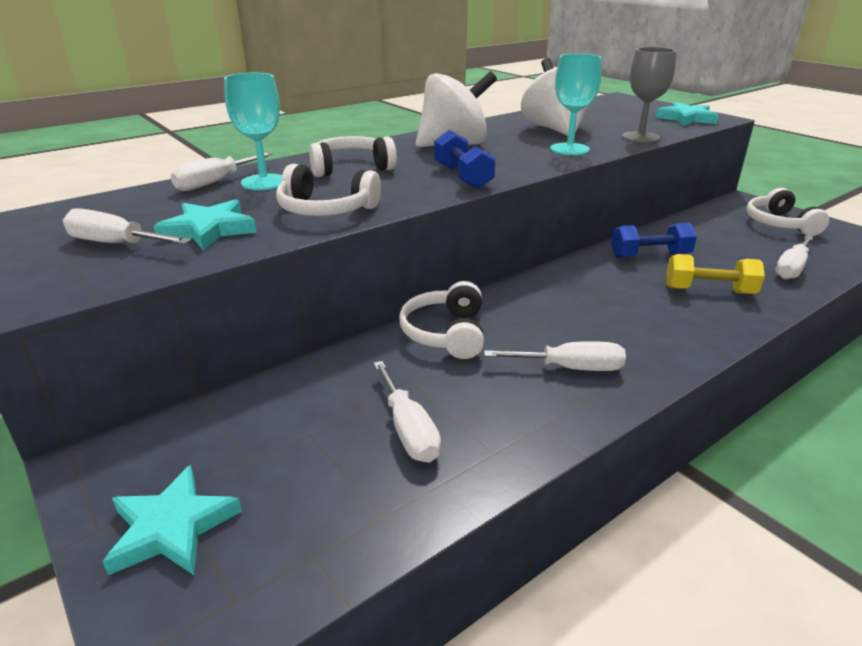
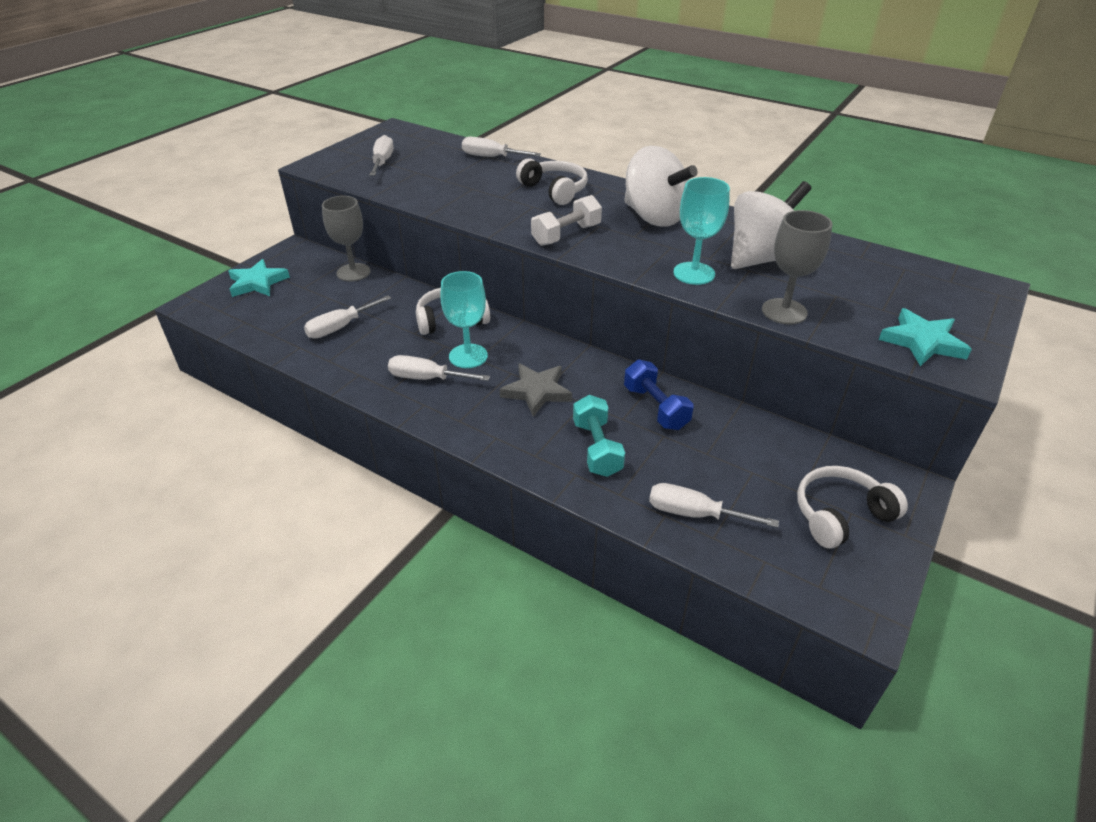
camera: 70 degrees right, 10 degrees up
turquoise star [154,199,256,251] -> none
turquoise goblet [224,73,282,190] -> turquoise goblet moved to [440,271,488,368]
white headphones [276,164,381,216] -> none
blue dumbbell [434,130,496,189] -> white dumbbell [531,195,602,246]
white screwdriver [484,341,626,371] -> white screwdriver turned 120 degrees clockwise [388,355,490,381]
yellow dumbbell [666,254,765,294] -> turquoise dumbbell [573,395,625,477]
none -> grey goblet [322,196,370,282]
none -> grey star [499,364,572,417]

